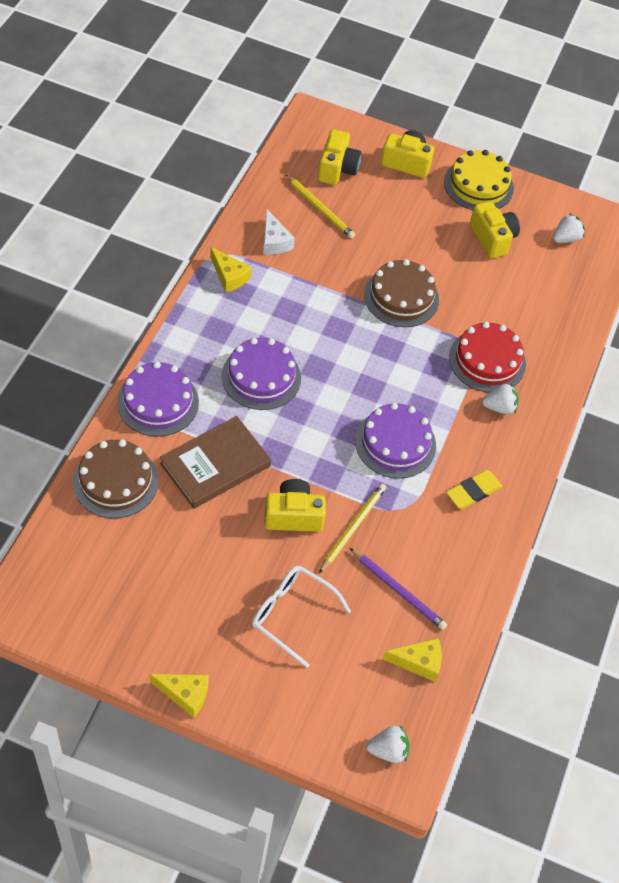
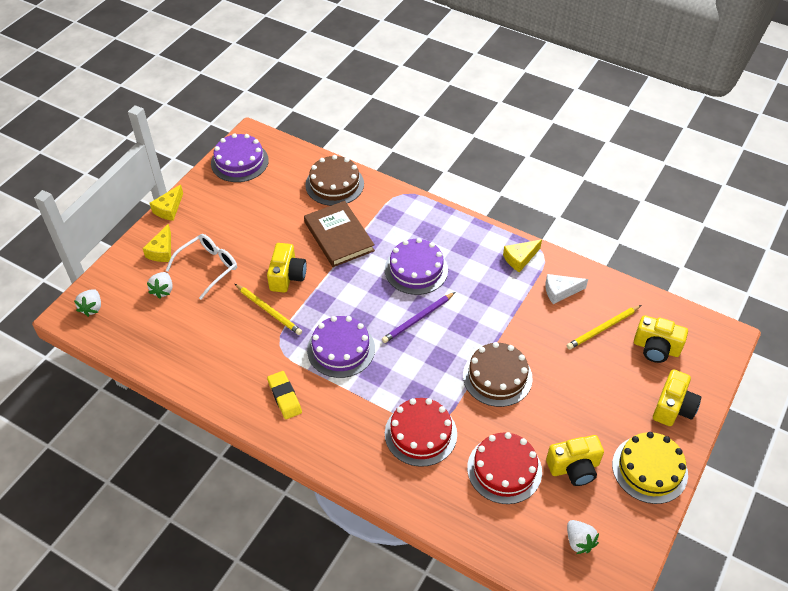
camera: 105 degrees right, 5 degrees down
purple cake [117,361,199,437] -> purple cake moved to [211,133,269,182]
purple pencil [350,548,447,630] -> purple pencil moved to [382,292,455,343]
yellow cheese [383,638,442,682] -> yellow cheese moved to [143,224,171,262]
white strawberry [482,383,519,415] -> white strawberry moved to [147,272,172,299]
none -> red cake [467,432,542,504]

